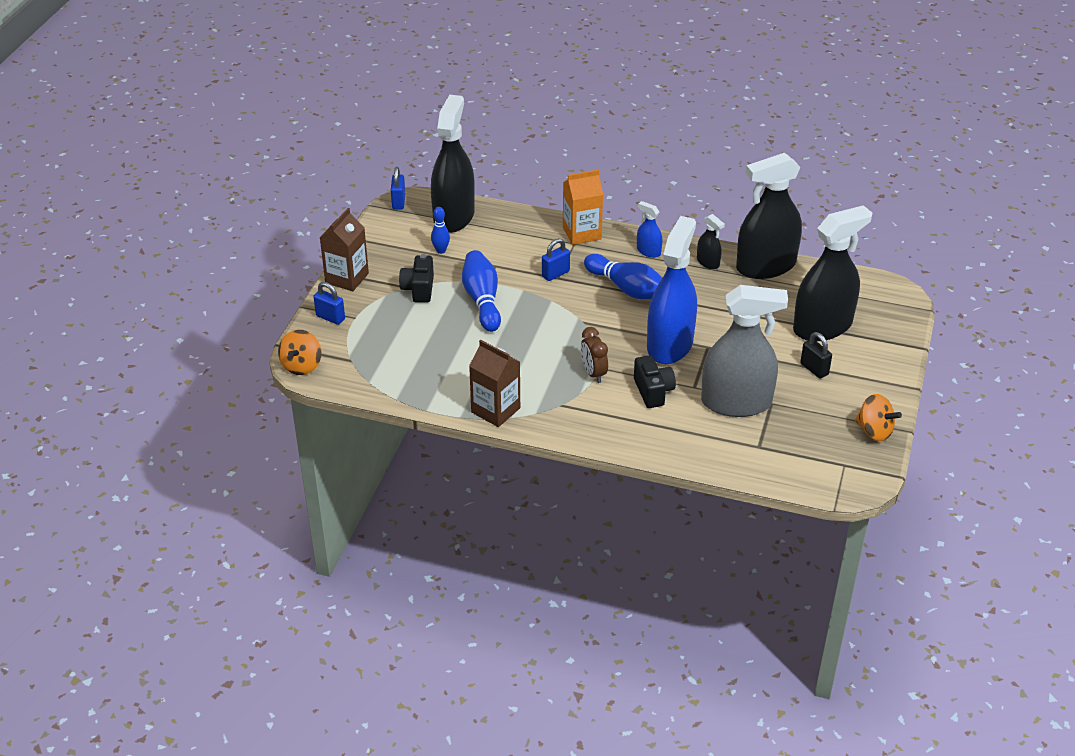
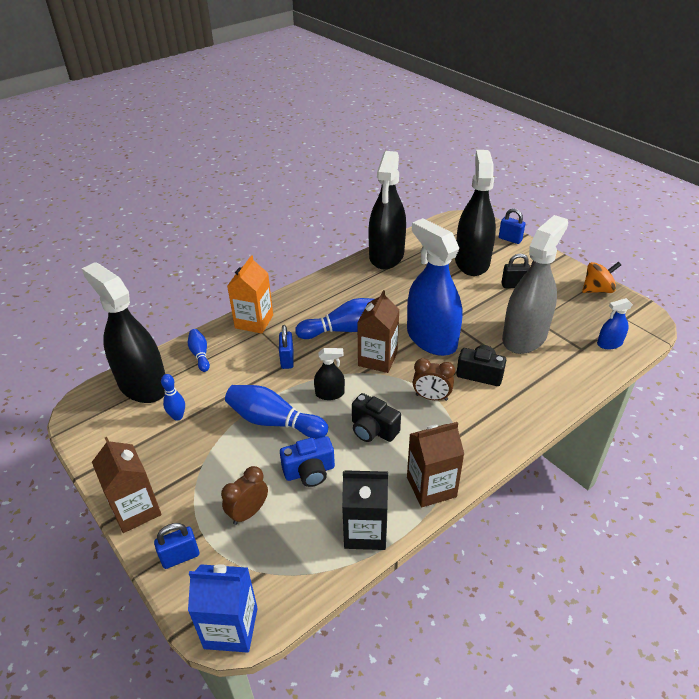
camera: 55 degrees left, 0 degrees up
orange spinning top [278,330,321,375] -> blue carton [188,564,258,653]
blue padlock [391,167,405,210] -> blue padlock moved to [499,208,525,244]
black camera [399,254,434,303] -> black camera moved to [352,393,401,442]
blue spray bottle [637,201,662,258] -> blue spray bottle moved to [597,298,633,349]
black spray bottle [697,214,725,269] -> black spray bottle moved to [314,348,345,400]
none -> blue bowling pin [188,329,210,372]
none -> brown clock [221,466,268,525]
none -> blue camera [280,436,335,487]
none -> black carton [342,470,388,550]
none -> brown carton [357,290,400,373]

